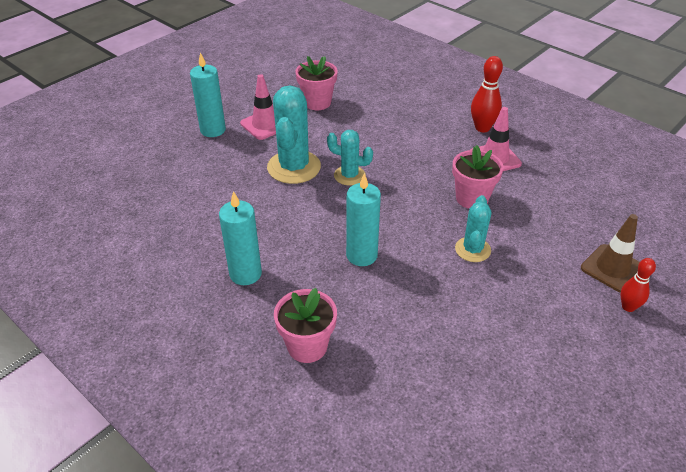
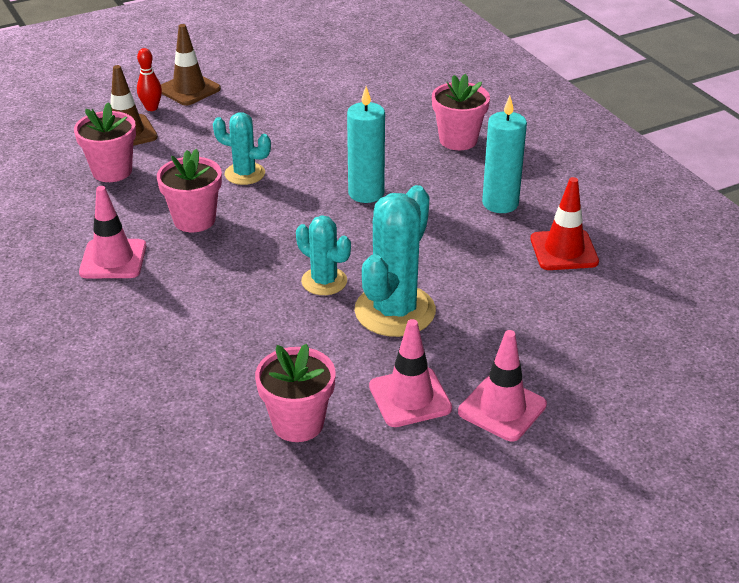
camera: 160 degrees left, 5 degrees down
turquoise candle [190,53,226,137] -> pink traffic cone [458,330,547,441]
turquoise cactus [455,195,491,262] -> turquoise cactus turned 75 degrees clockwise [213,112,271,185]
red bowling pin [471,56,503,132] -> none
none -> pink flower pot [74,102,136,182]
none -> brown traffic cone [161,24,221,106]
none -> red traffic cone [531,177,599,270]

